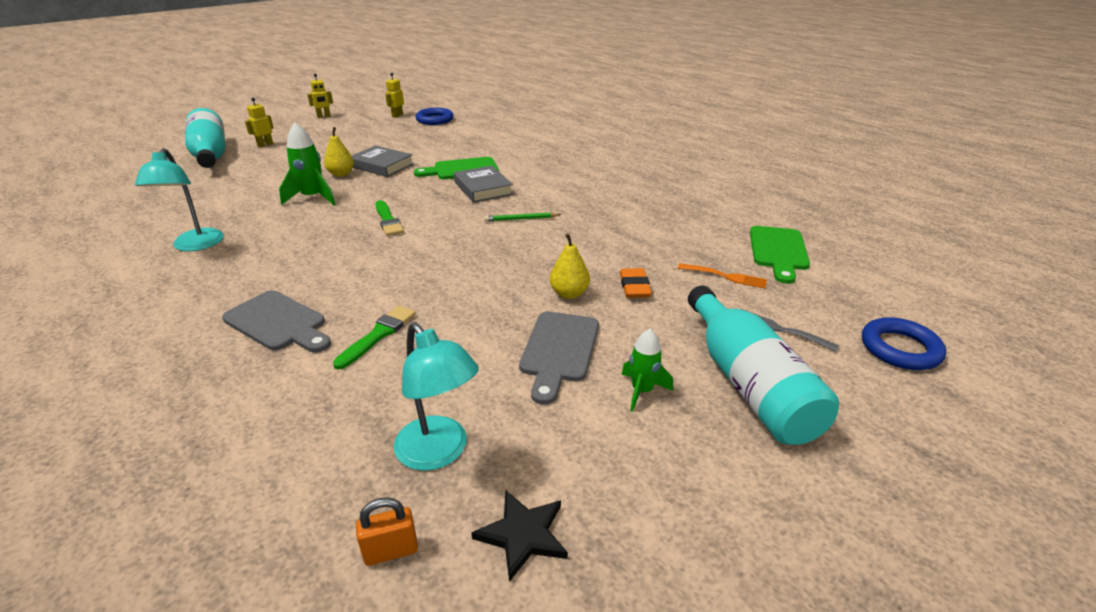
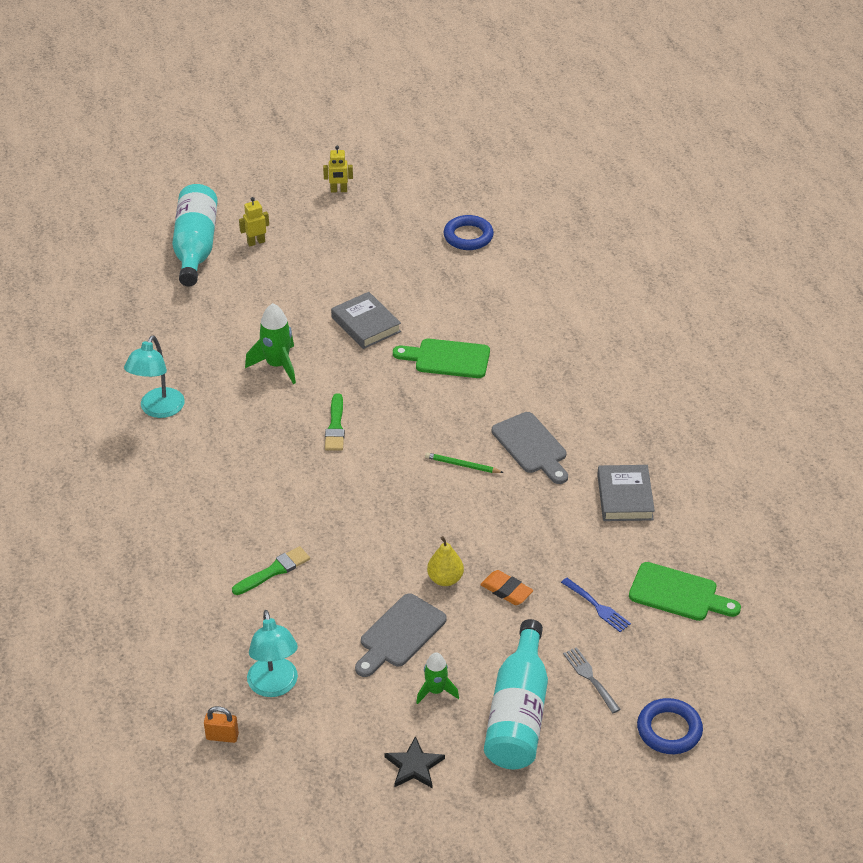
camera: 25 degrees right, 10 degrees up
grey cutting board [222,290,331,353] -> grey cutting board moved to [492,412,568,484]
yellow pear [324,127,354,177] -> none
yellow robot [385,73,404,118] -> none
grey book [454,165,513,203] -> grey book moved to [597,465,655,521]
black star [471,490,568,582] -> black star moved to [384,736,445,788]
orange eraser [620,268,652,298] -> orange eraser turned 75 degrees counterclockwise [480,570,533,605]
orange fork [678,263,767,288] -> blue fork [561,578,631,632]
green cutting board [750,226,810,284] -> green cutting board turned 105 degrees counterclockwise [629,562,741,621]

